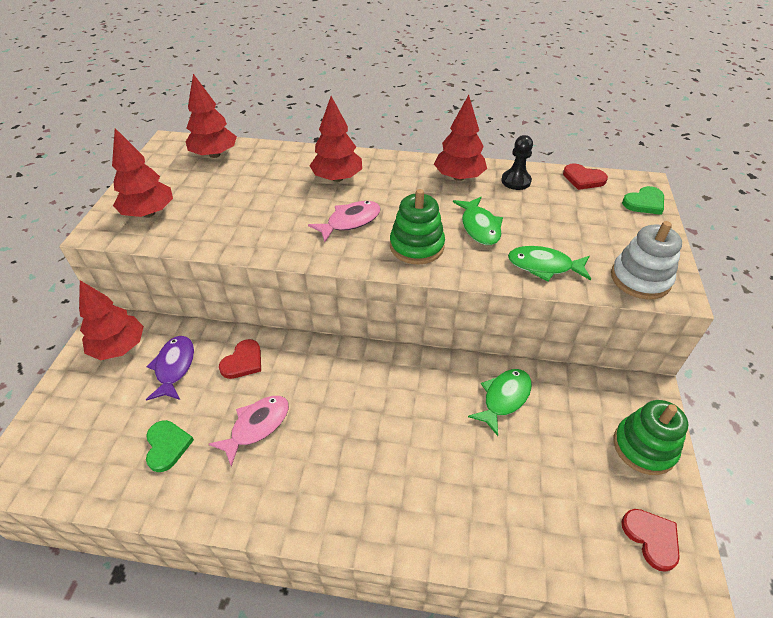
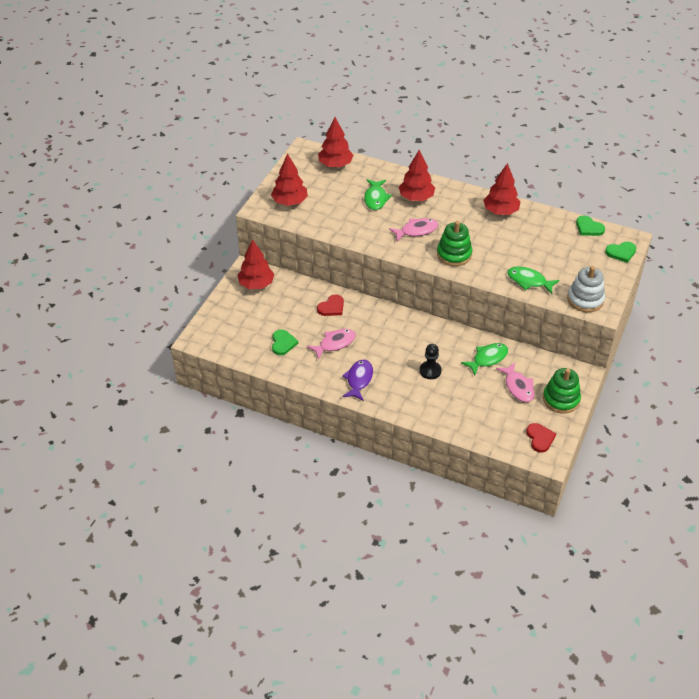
camera: 15 degrees right, 0 degrees up
purple fish [146,336,194,401] -> purple fish moved to [342,360,373,401]
green fish [453,197,503,245] -> green fish moved to [364,179,392,210]
black pawn [502,135,533,190] -> black pawn moved to [419,344,442,379]
red heart [563,163,608,190] -> green heart [576,215,605,236]
none -> pink fish [496,363,535,402]

